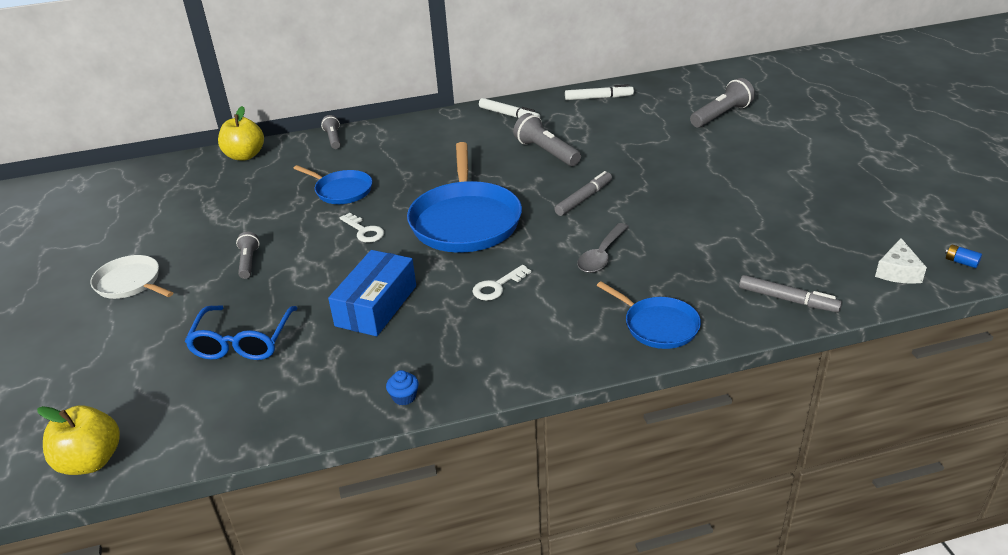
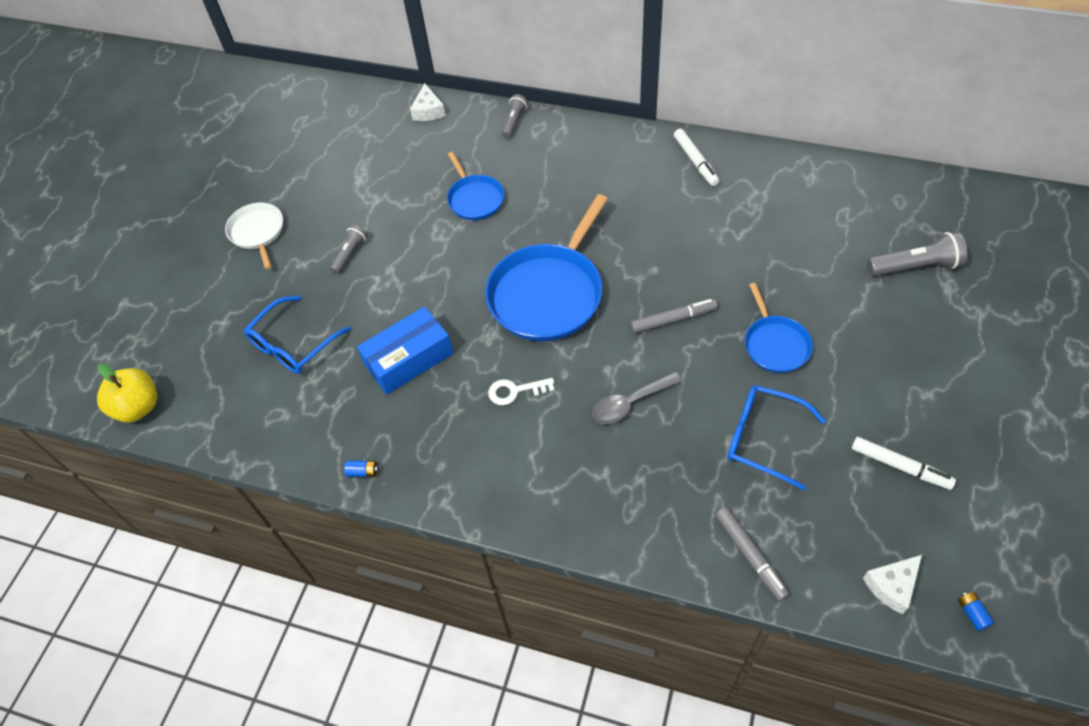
camera: 35 degrees right, 20 degrees up
yellow apple [218,106,264,161] -> white cheese [410,83,446,121]
white key [340,213,384,242] -> none
blue cupcake [386,370,419,405] -> blue battery [344,461,378,477]
grey flashlight [513,113,581,166] -> none
white marker [565,84,634,100] -> white marker moved to [852,437,956,490]
blue pan [597,281,701,349] -> blue pan moved to [745,283,813,373]
none -> blue glasses [727,385,826,490]

